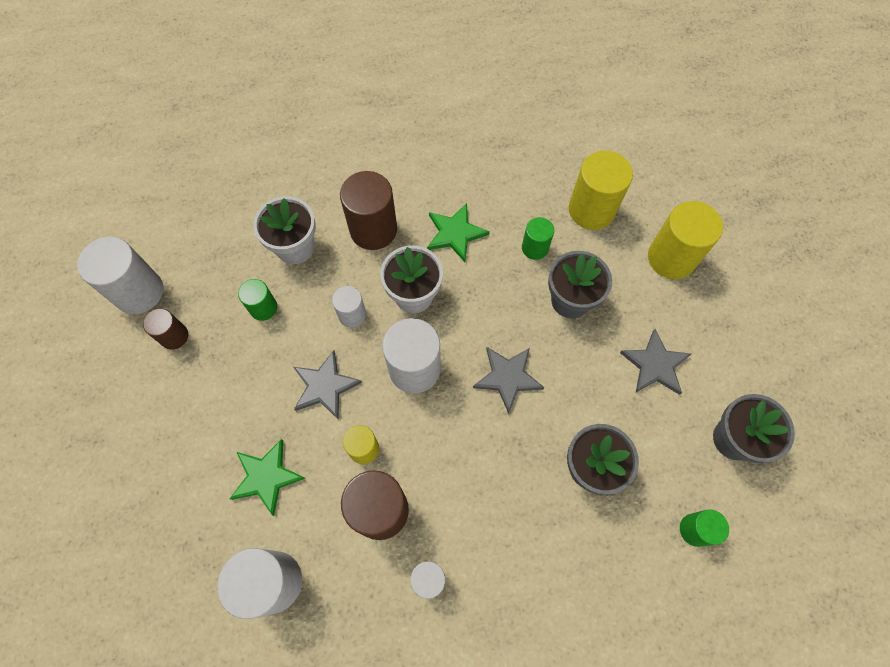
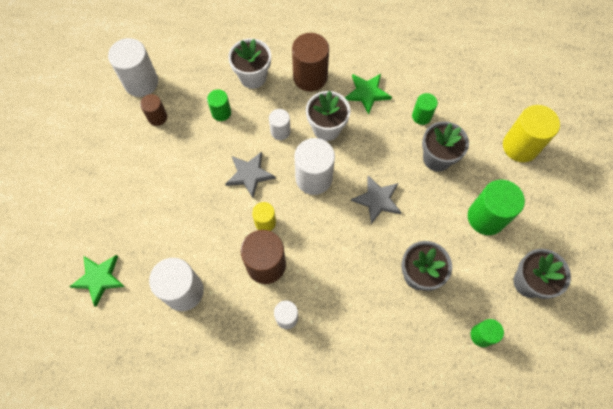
camera: 15 degrees right, 0 degrees up
green star [230,439,305,516] -> green star moved to [69,255,125,307]
yellow cylinder [569,150,633,230] -> none
grey star [620,329,691,395] -> green cylinder [468,180,525,235]

